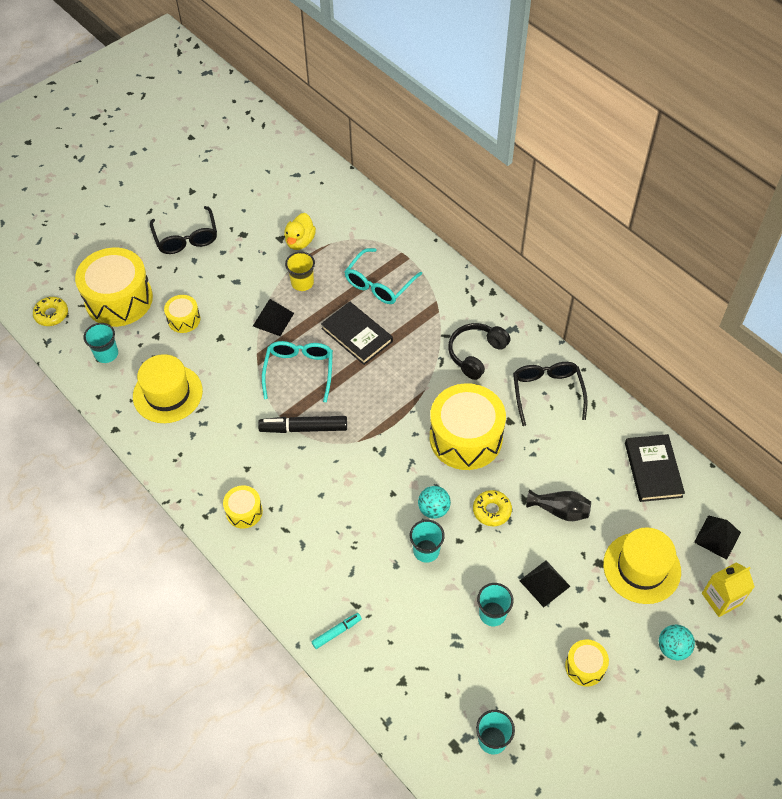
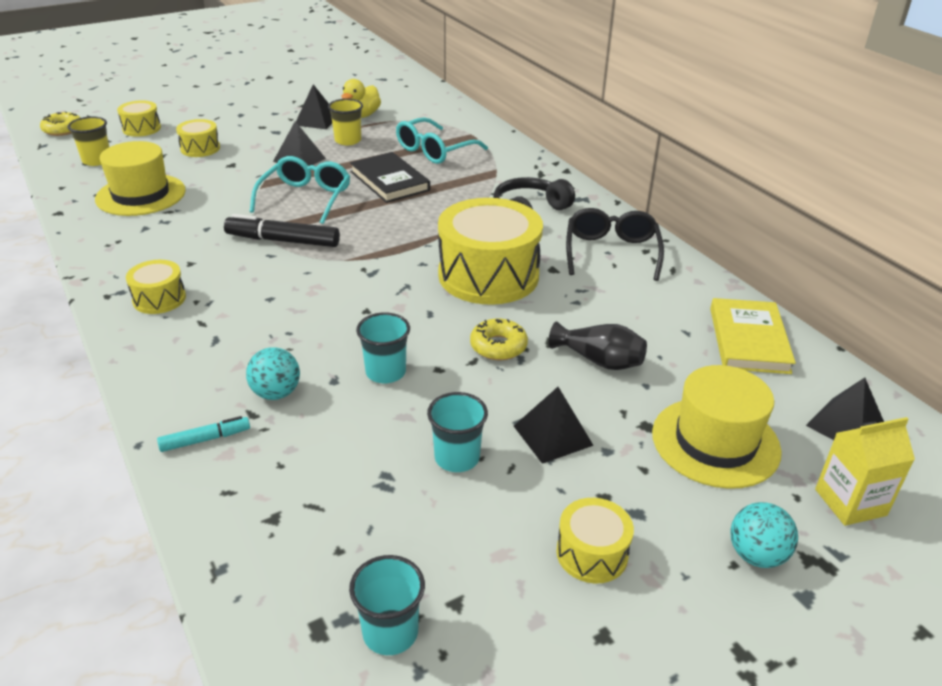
camera: 10 degrees right, 20 degrees down
yellow drum [75,248,153,327] -> yellow drum [117,100,161,137], size x0.48
turquoise cup [84,323,118,363] -> yellow cup [68,117,109,166]
black glasses [150,206,217,254] -> none
turquoise ball [418,486,451,519] -> turquoise ball moved to [246,347,300,400]
black book [625,434,685,502] -> yellow book [710,298,796,374]
none -> black pyramid [296,84,332,129]

